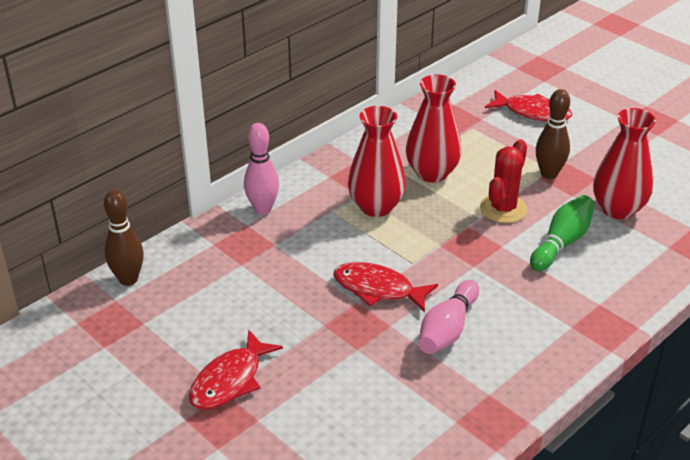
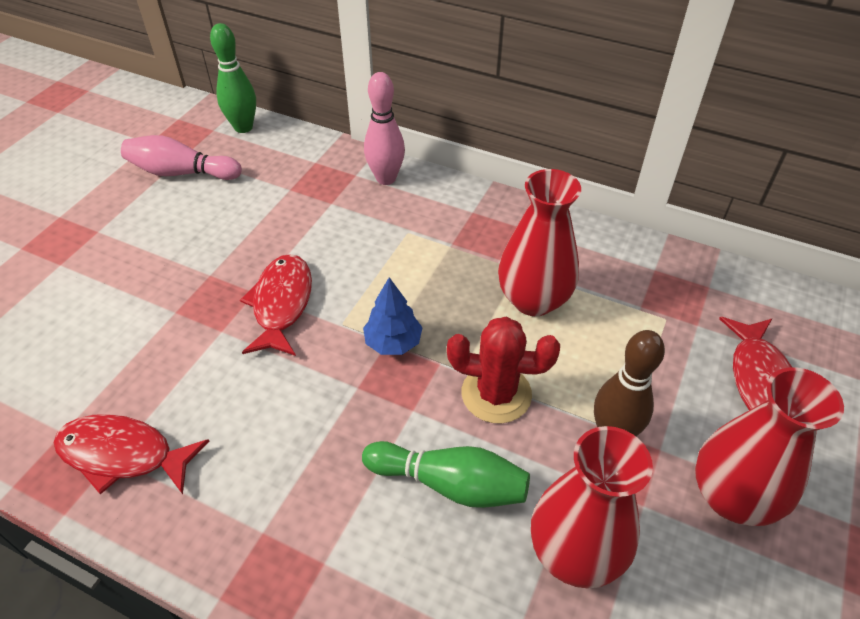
camera: 70 degrees right, 10 degrees up
brown bowling pin [104,190,144,286] -> green bowling pin [210,23,256,133]
red fish [189,330,283,410] -> red fish moved to [54,414,209,495]
red vase [348,106,406,217] -> red vase moved to [695,367,844,526]
pink bowling pin [418,280,479,354] -> pink bowling pin moved to [121,135,242,180]
none -> blue tree [363,277,423,355]

